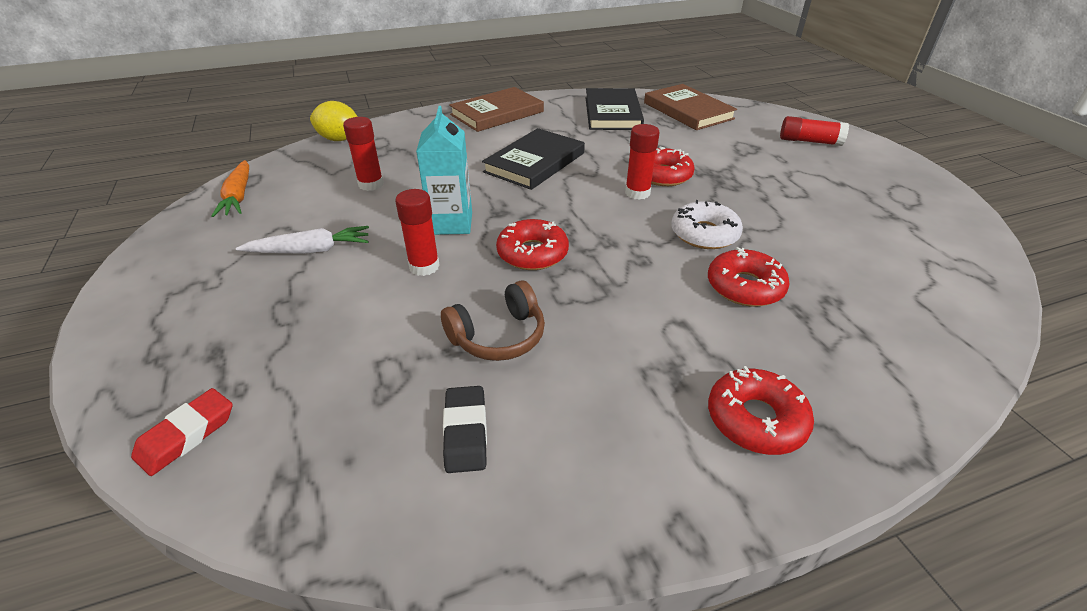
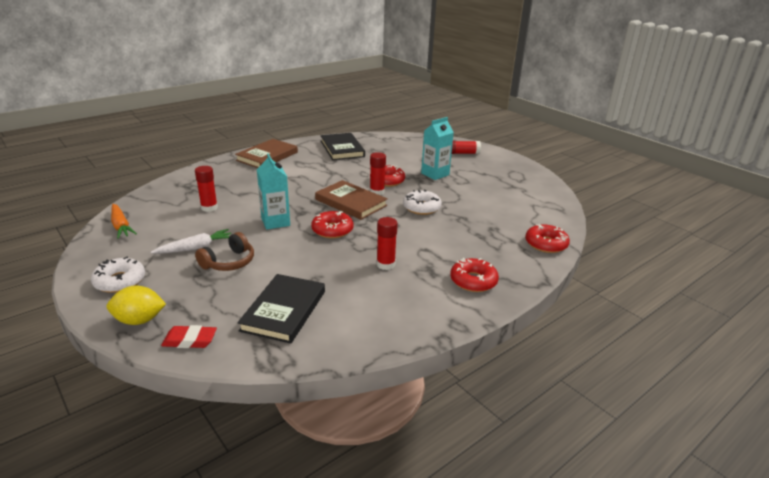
camera: 20 degrees left, 10 degrees down
red eraser [131,388,233,476] -> red eraser turned 75 degrees clockwise [161,325,217,348]
yellow lemon [310,101,358,141] -> yellow lemon moved to [107,285,166,325]
red glue stick [395,189,440,276] -> red glue stick moved to [377,217,398,270]
brown headphones [441,280,545,361] -> brown headphones moved to [195,232,254,271]
black eraser [443,386,487,473] -> none
black book [482,128,585,190] -> black book moved to [237,274,325,344]
brown book [644,84,737,130] -> brown book moved to [315,180,388,220]
red donut [708,247,790,307] -> red donut moved to [525,224,570,253]
none -> white donut [91,257,145,293]
none -> turquoise carton [421,117,454,180]

